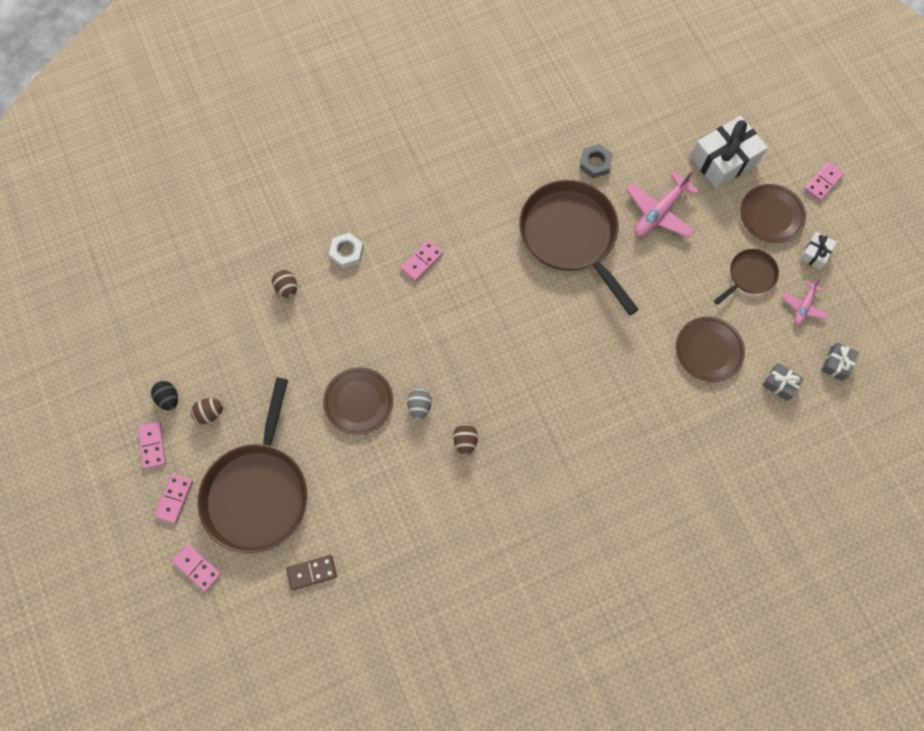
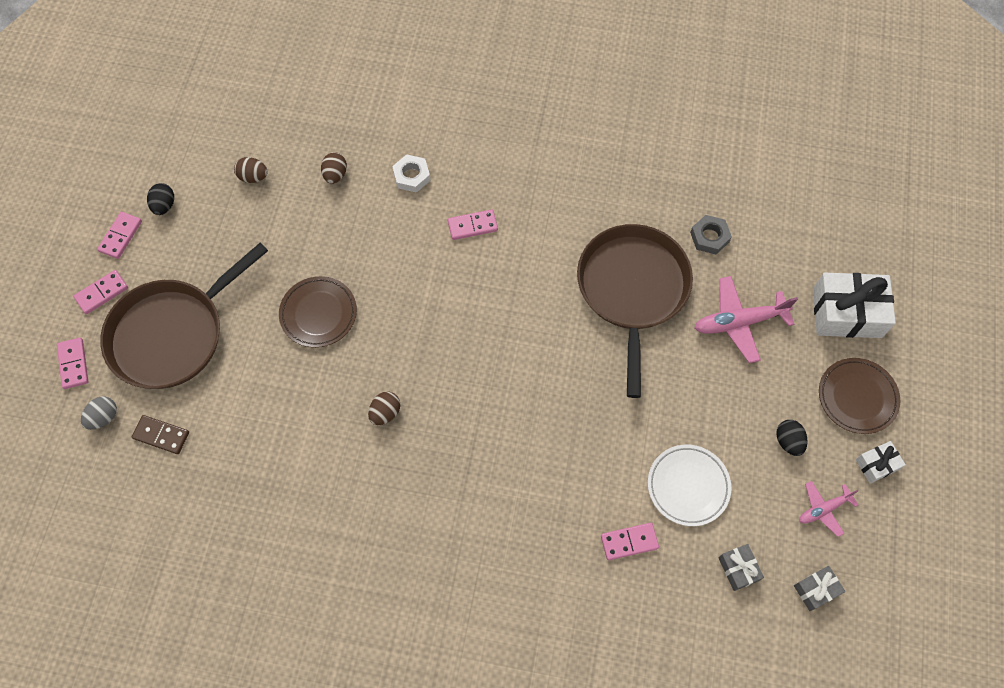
camera: 35 degrees right, 5 degrees down
brown egg [191,398,223,424] -> brown egg moved to [234,157,268,183]
grey egg [407,388,431,420] -> grey egg moved to [81,397,117,430]
brown plate [676,317,745,382] -> white plate [648,445,732,526]
brown pan [714,249,779,305] -> black egg [776,420,807,456]
pink domino [804,162,844,201] -> pink domino moved to [601,523,659,560]

